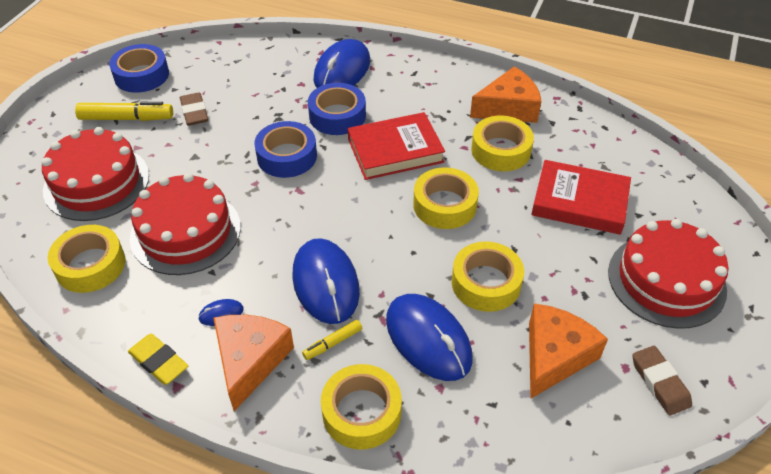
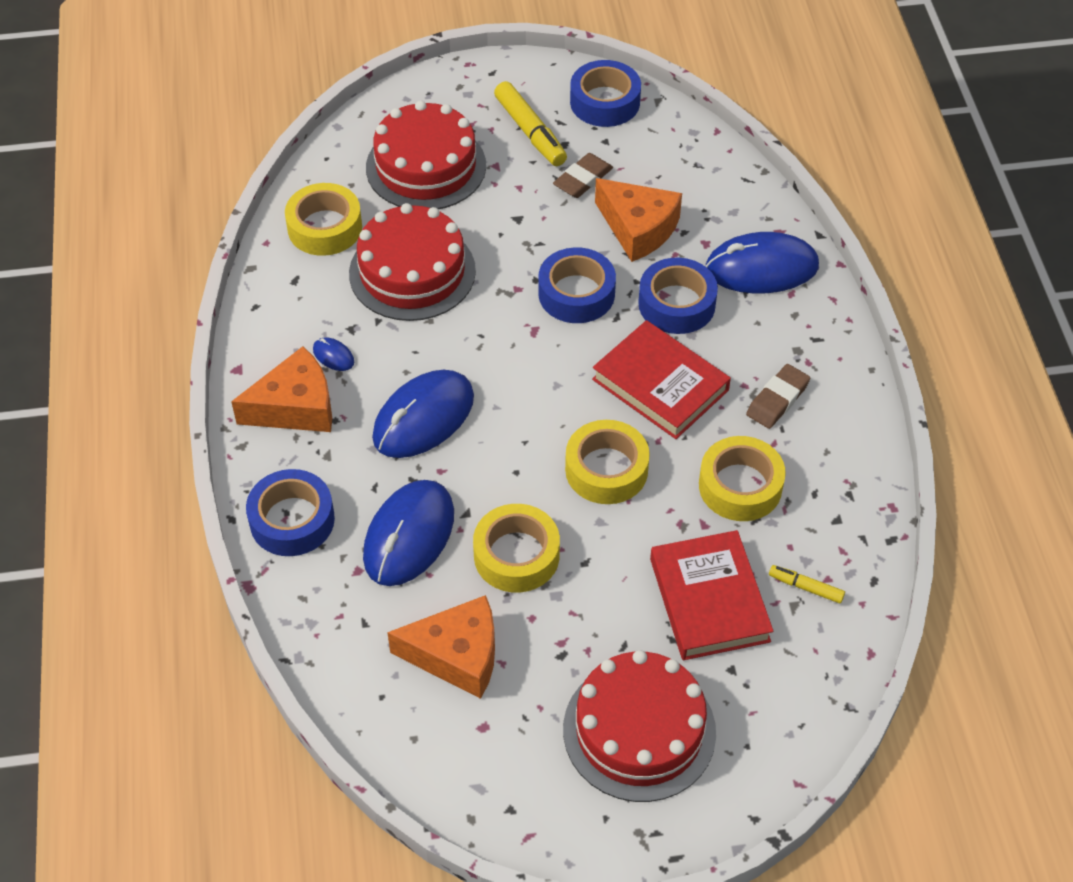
camera: 60 degrees right, 5 degrees up
yellow eraser [128,334,188,385] -> none
yellow marker [302,320,362,360] -> yellow marker moved to [769,565,845,604]
yellow tape [321,364,402,450] -> blue tape [246,469,335,556]
orange cheese [470,66,541,123] -> orange cheese moved to [595,178,682,262]
brown eraser [632,346,692,416] -> brown eraser moved to [746,364,810,429]

